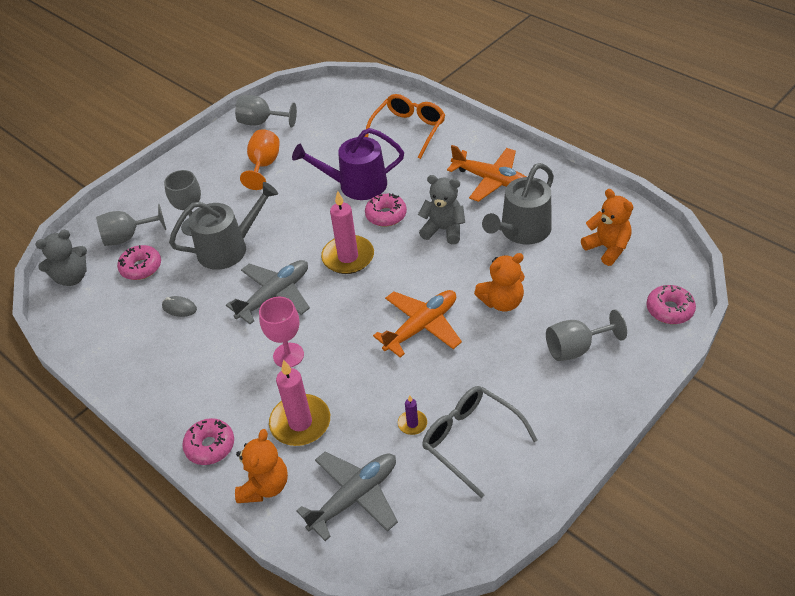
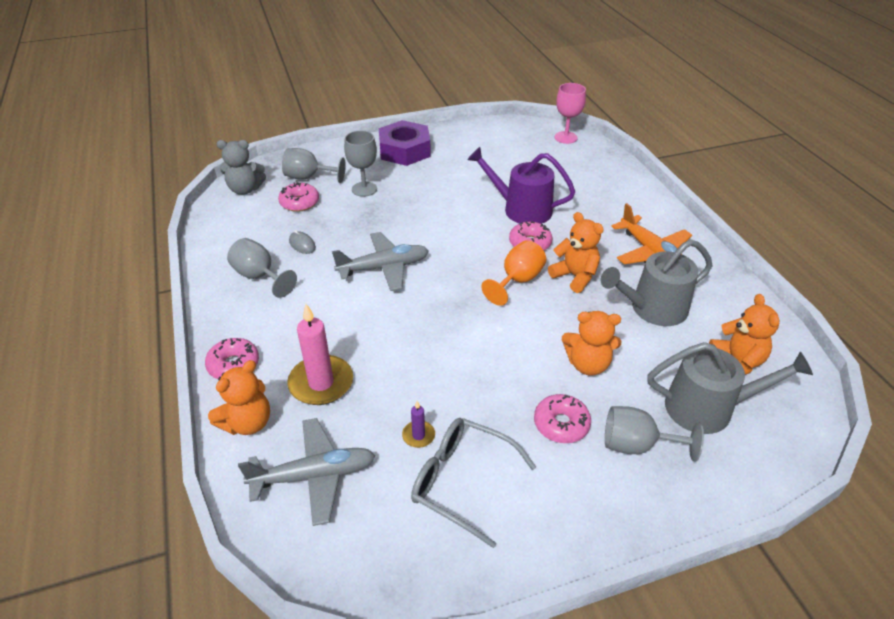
camera: 25 degrees right, 5 degrees down
grey watering can [169,182,278,270] -> grey watering can moved to [648,342,813,434]
grey goblet [235,95,297,128] -> grey goblet moved to [227,238,297,298]
orange goblet [240,129,280,190] -> orange goblet moved to [481,240,546,306]
pink goblet [259,297,304,368] -> pink goblet moved to [555,83,586,144]
pink candle [321,191,374,274] -> none
orange glasses [365,94,445,159] -> none
orange plane [373,290,462,358] -> none
grey teddy bear [418,175,465,244] -> orange teddy bear [548,212,604,293]
grey glasses [422,386,538,498] -> grey glasses turned 45 degrees counterclockwise [411,418,536,548]
pink donut [646,285,696,324] -> pink donut moved to [534,394,591,443]
none -> purple nut [379,120,431,166]

